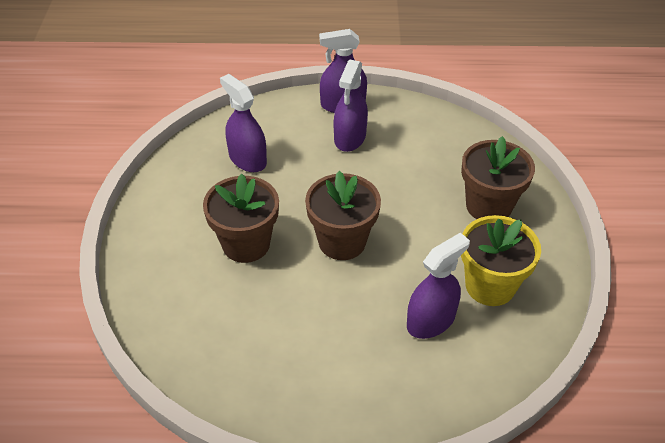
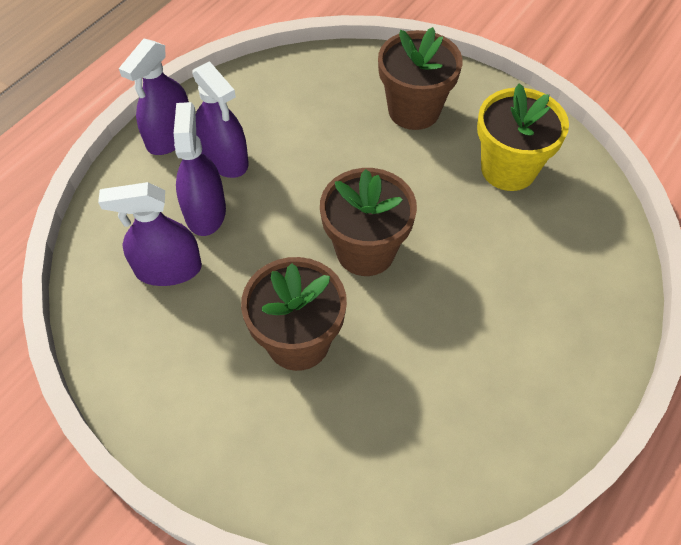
camera: 55 degrees left, 10 degrees up
purple spray bottle [407,233,470,339] -> purple spray bottle moved to [174,102,226,236]

